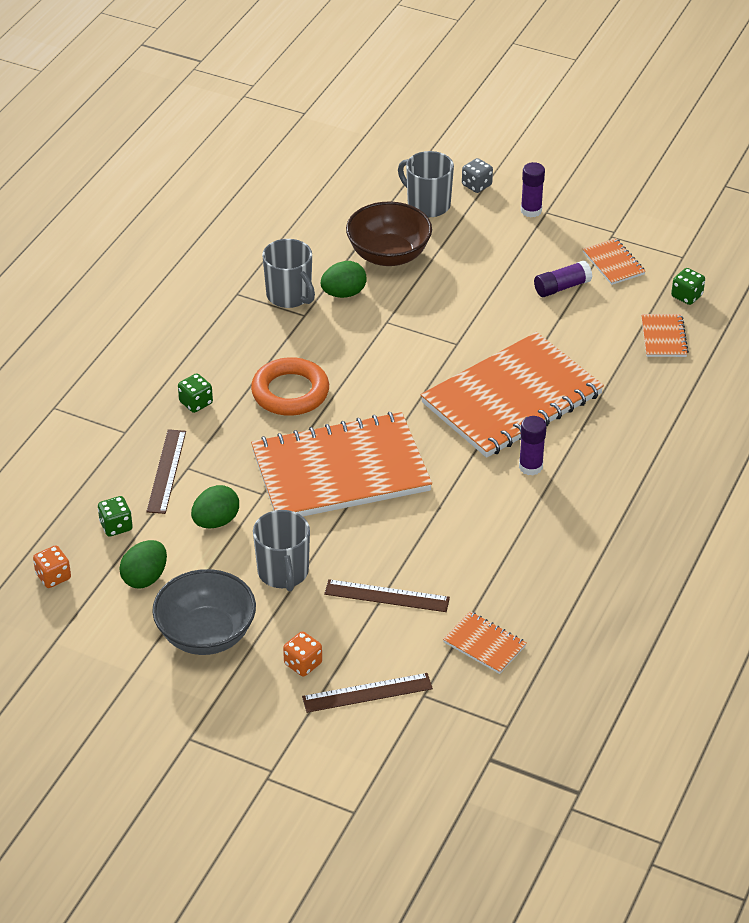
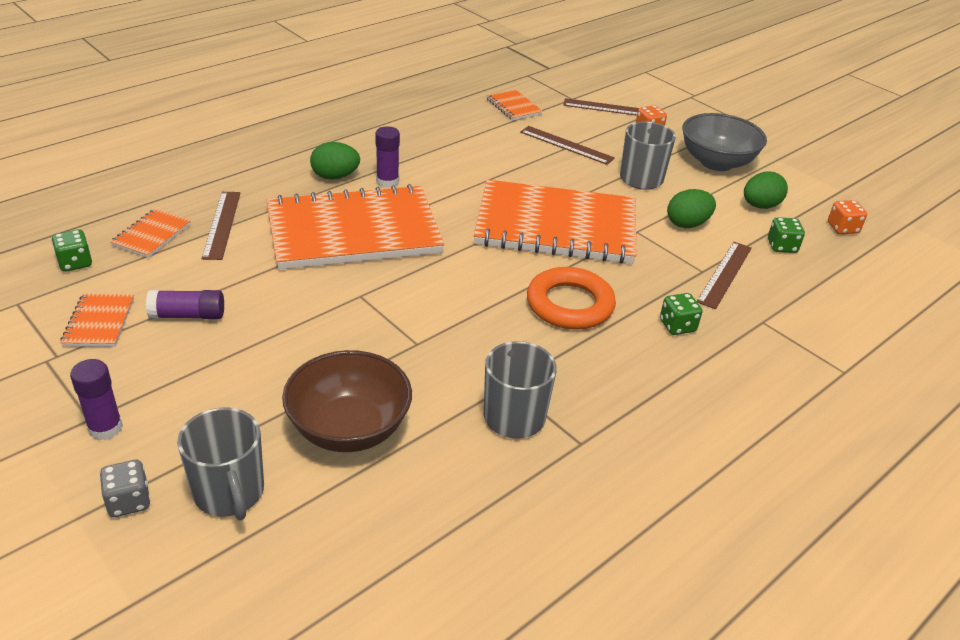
camera: 160 degrees left, 5 degrees down
green egg [321,261,367,298] -> green egg moved to [310,142,360,180]
none -> brown ruler [202,192,240,260]

